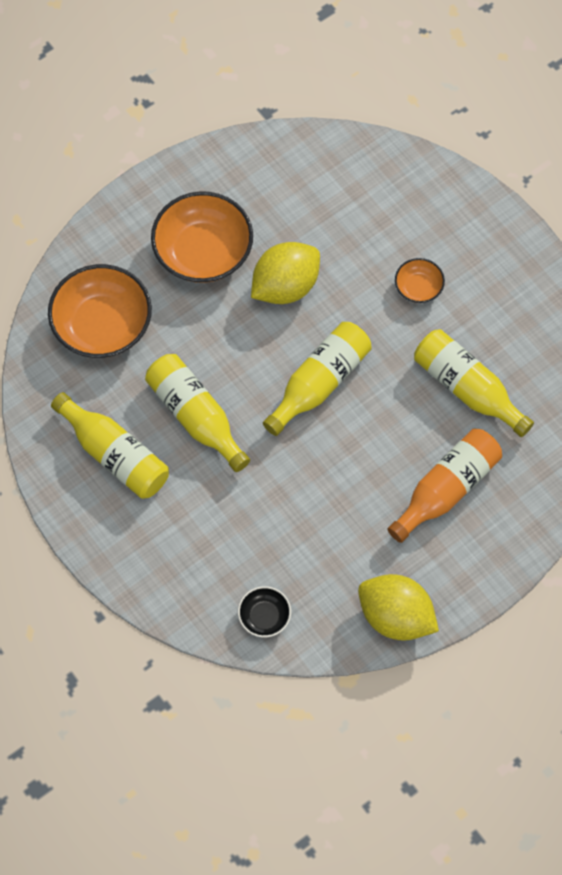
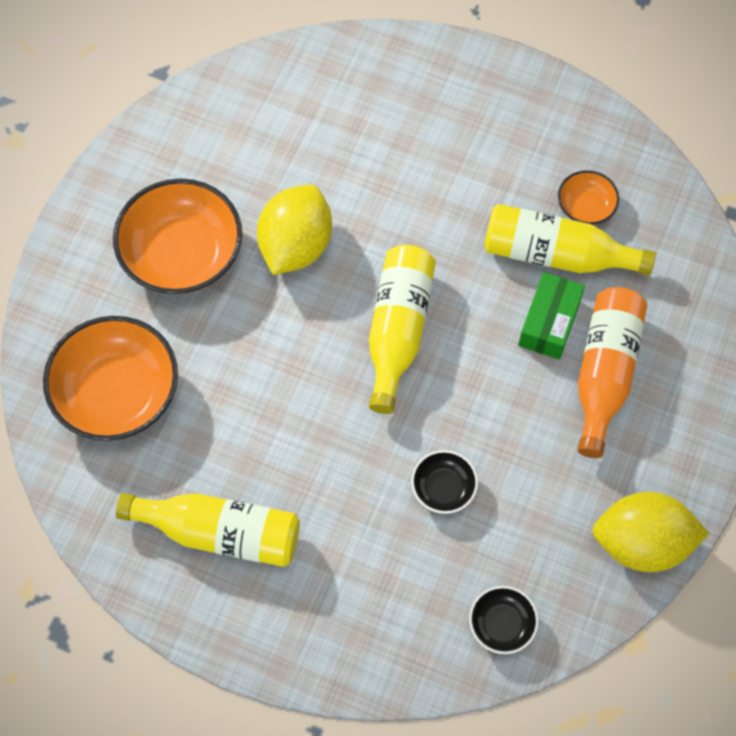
camera: 30 degrees left, 0 degrees up
yellow bottle [145,354,250,472] -> none
orange bowl [395,258,445,303] -> orange bowl moved to [558,170,619,225]
none -> black bowl [411,450,478,514]
none -> green box [518,272,585,360]

